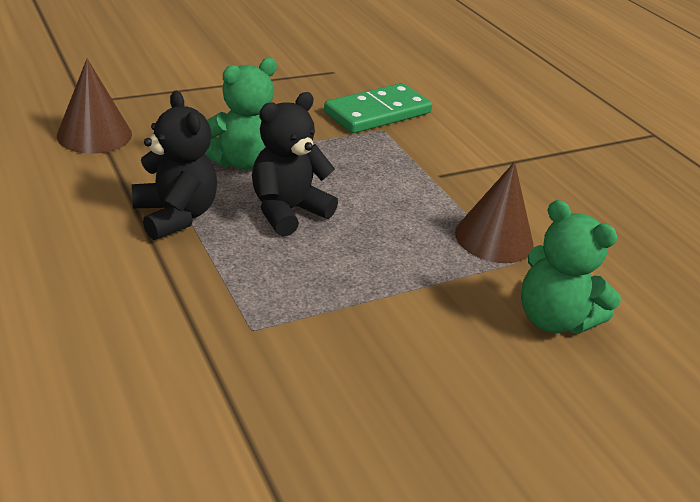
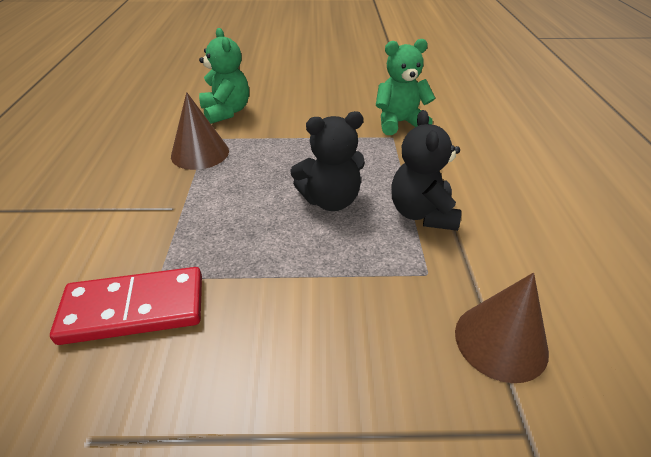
camera: 150 degrees left, 5 degrees up
green teddy bear [205,58,277,170] -> green teddy bear moved to [376,39,436,135]
green domino [324,83,432,133] -> red domino [50,267,202,345]

